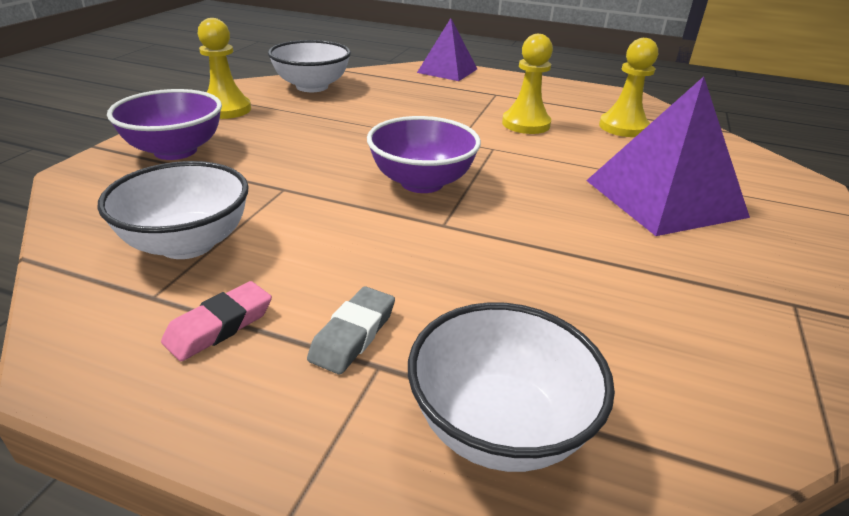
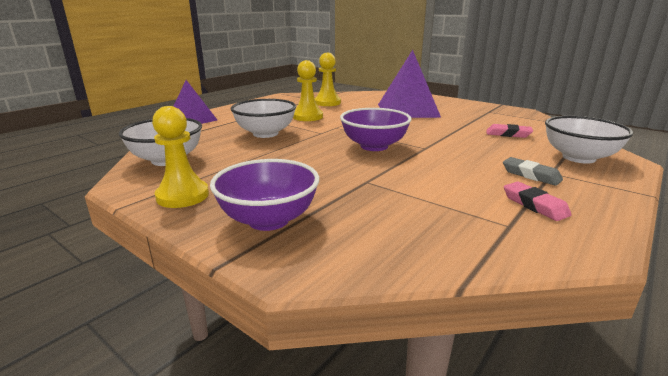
camera: 70 degrees left, 10 degrees down
white bowl [98,161,249,259] -> white bowl moved to [230,99,296,138]
none -> pink eraser [486,124,533,138]

